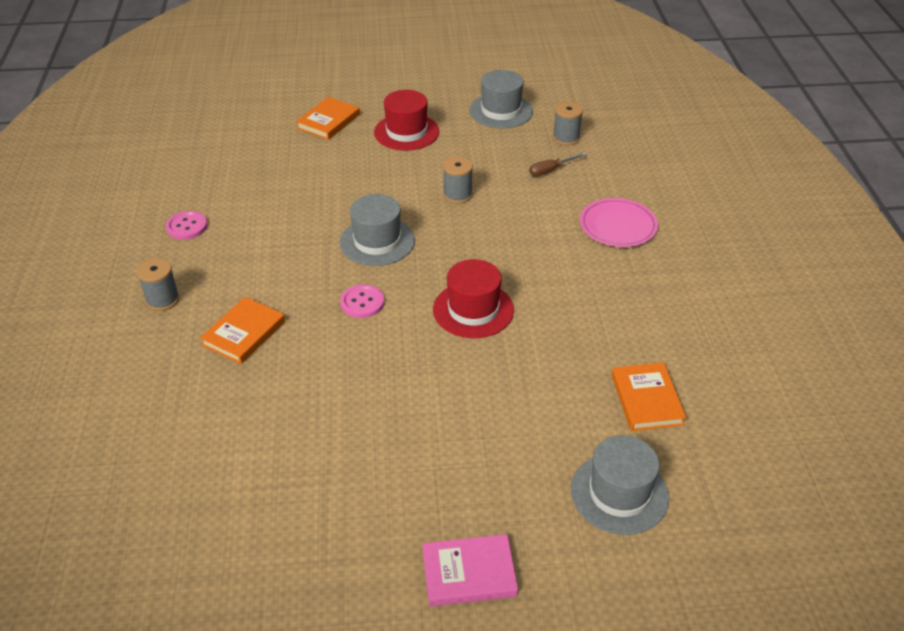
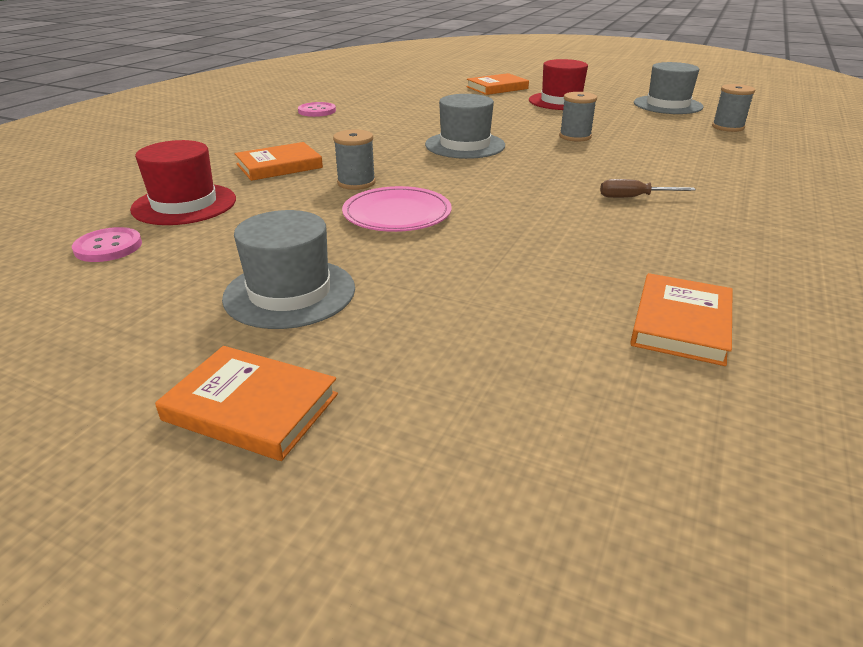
camera: 30 degrees right, 10 degrees down
grey spool [137,258,179,311] -> grey spool moved to [333,129,376,190]
pink button [340,284,384,318] -> pink button moved to [72,227,142,262]
pink book [422,534,518,606] -> orange book [155,346,338,461]
red hat [433,259,514,338] -> red hat moved to [130,140,236,225]
brown screwdriver [529,153,587,176] -> brown screwdriver moved to [600,179,696,198]
grey hat [571,435,669,535] -> grey hat moved to [222,210,355,329]
pink plate [580,198,658,247] -> pink plate moved to [342,186,452,232]

